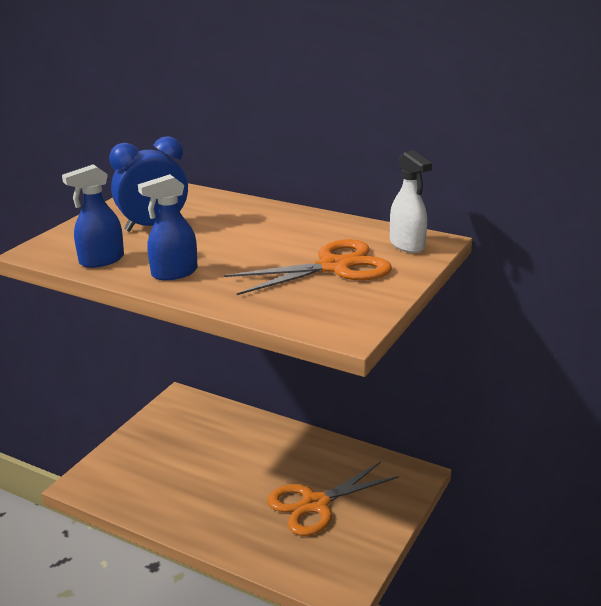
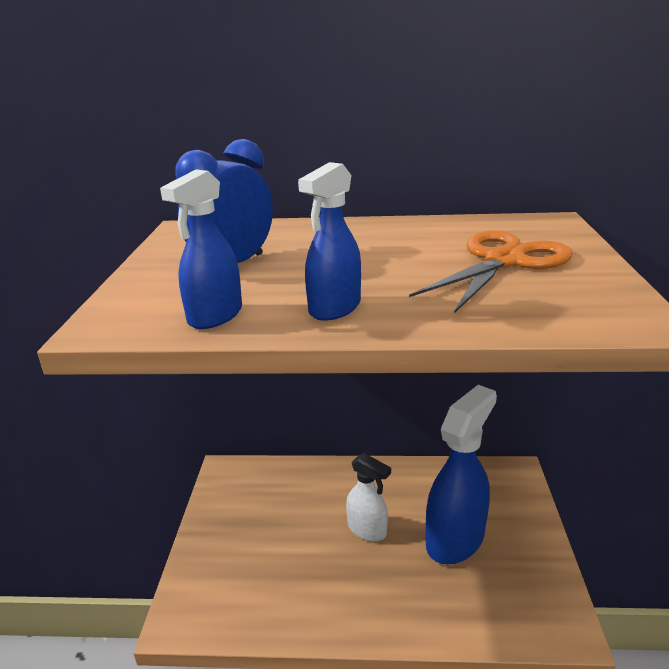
camera: 25 degrees left, 0 degrees up
orange scissors [267,461,399,536] -> blue spray bottle [426,385,497,564]
white spray bottle [390,150,432,253] -> white spray bottle moved to [346,453,391,541]

